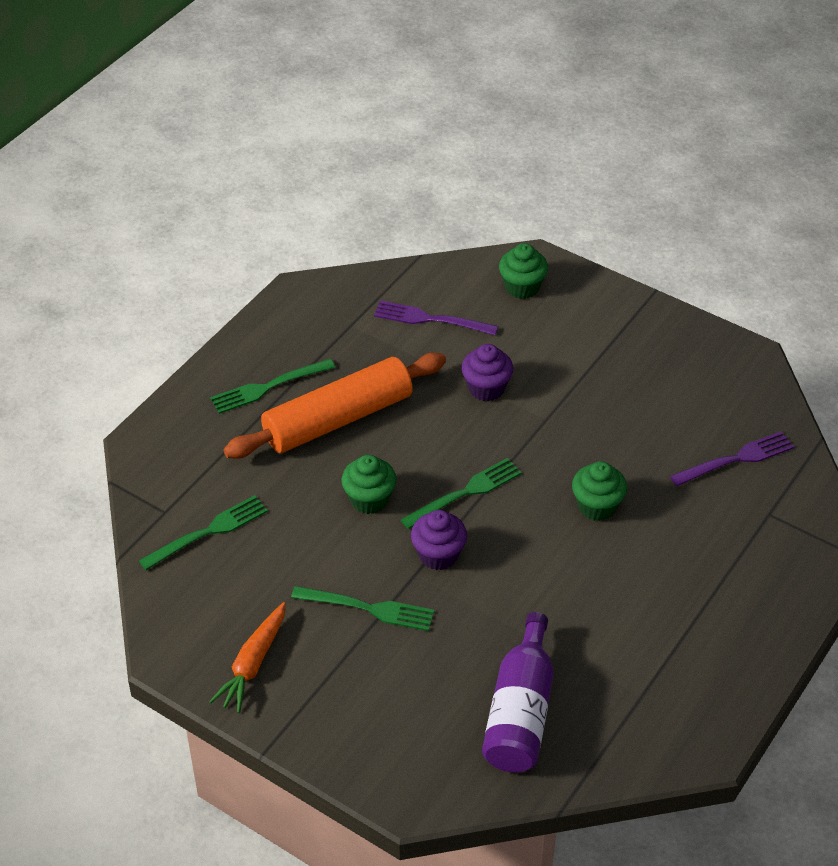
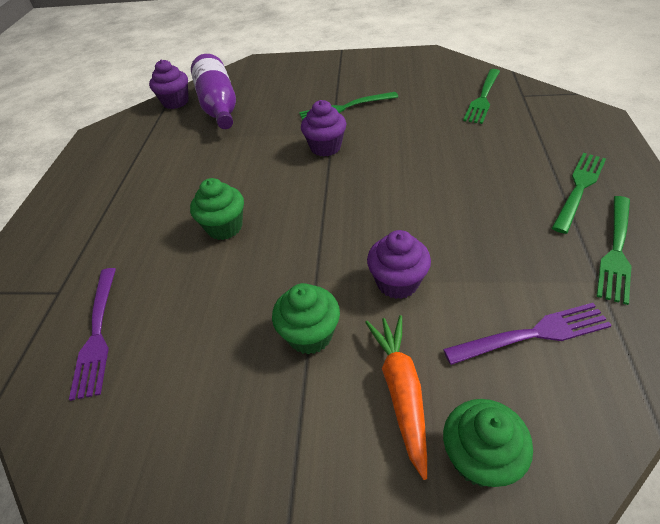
camera: 155 degrees right, 0 degrees up
orange carrot [209,602,286,713] -> orange carrot moved to [365,315,427,480]
orange rolling pin [224,353,446,459] -> none
green cupcake [341,455,396,514] -> green cupcake moved to [272,283,340,355]
green fork [401,458,522,529] -> green fork moved to [596,196,631,305]
purple fork [670,431,794,486] -> purple fork turned 45 degrees counterclockwise [69,268,116,401]
none -> purple cupcake [149,59,189,109]

